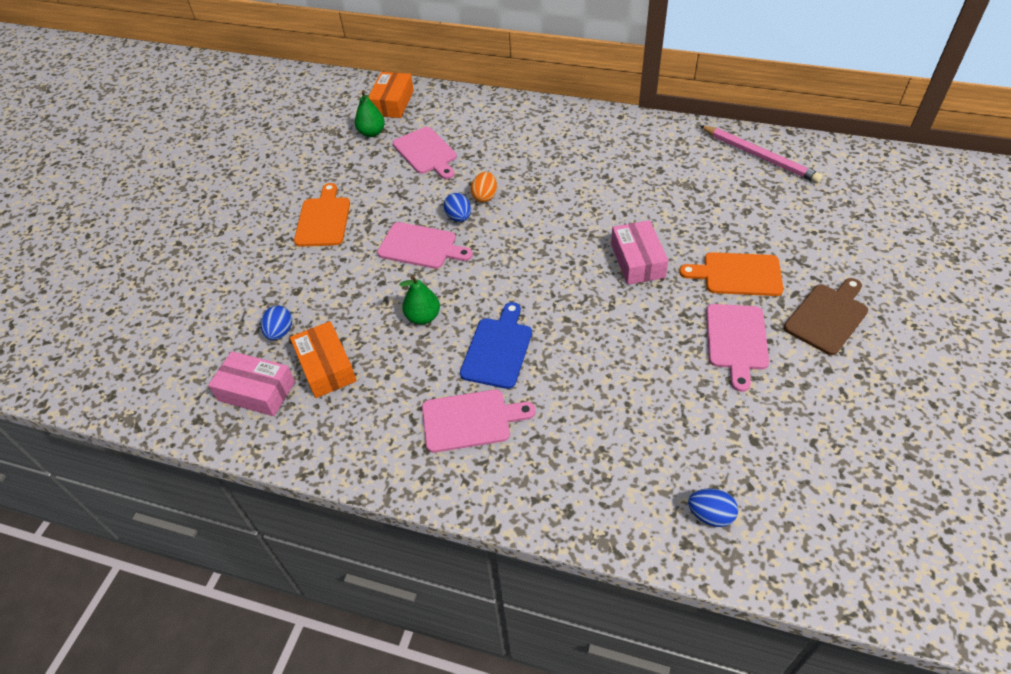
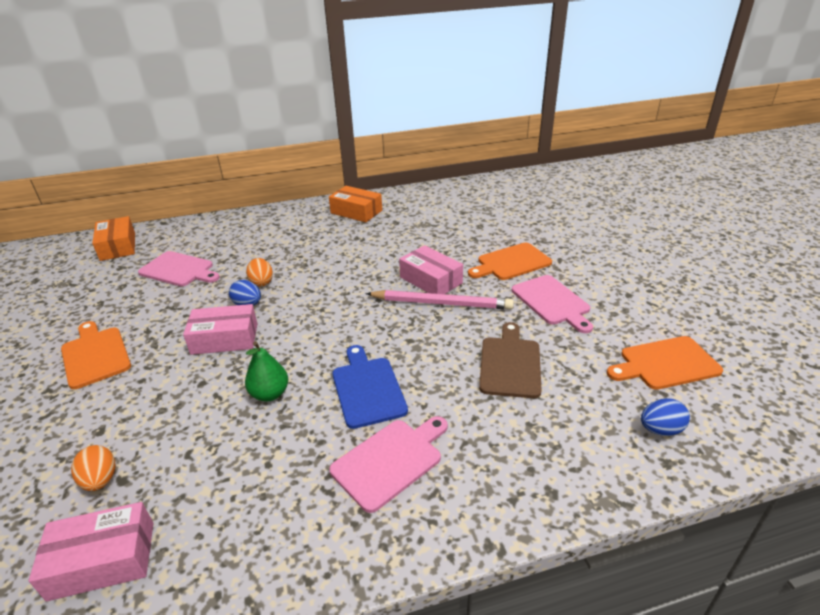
camera: 35 degrees left, 15 degrees down
blue egg [261,305,292,340] -> orange egg [71,445,115,491]
orange box [290,321,357,398] -> orange box moved to [329,186,382,222]
green pear [355,90,385,137] -> none
pink cutting board [377,222,473,269] -> pink box [183,304,257,355]
pink pencil [699,125,823,183] -> pink pencil moved to [366,290,514,310]
brown cutting board [784,278,868,355] -> brown cutting board moved to [479,322,542,398]
none -> orange cutting board [607,336,723,390]

